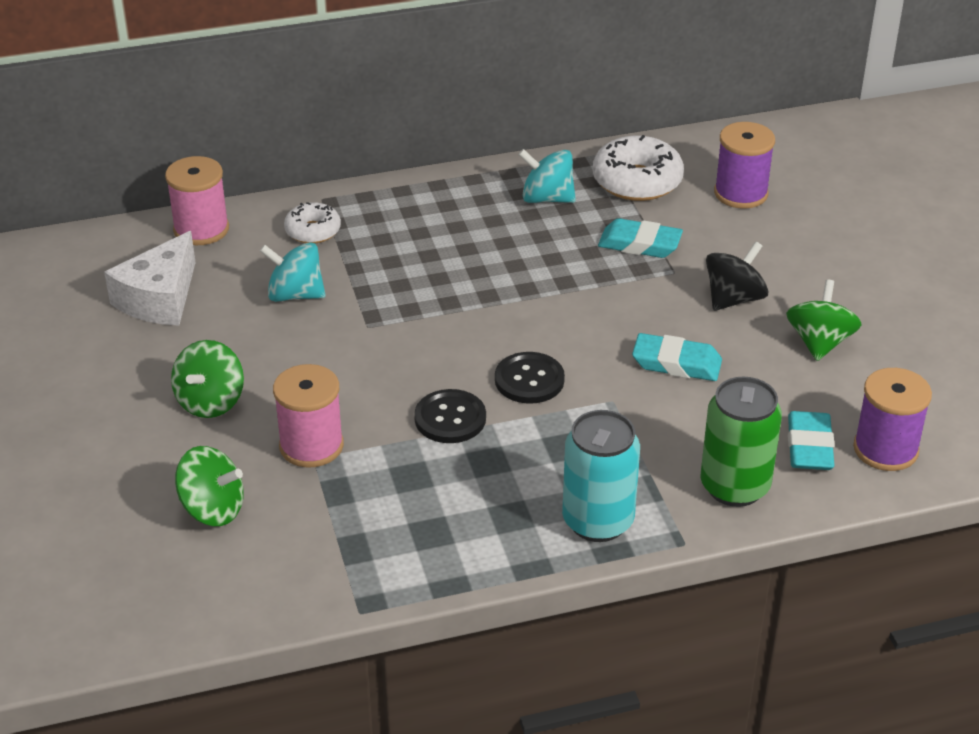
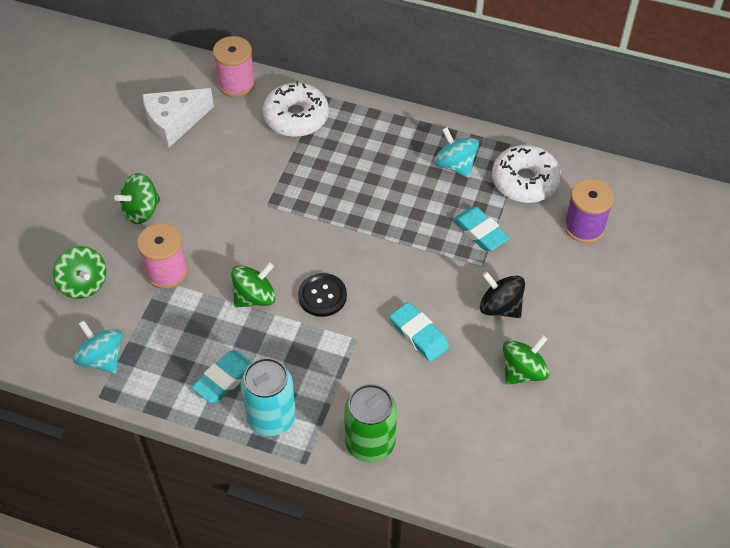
camera: 35 degrees right, 15 degrees up
turquoise spinning top [260,242,326,302] -> turquoise spinning top moved to [73,320,122,373]
white donut [284,202,341,243] -> white donut [263,81,329,137], size x1.67
black button [414,389,486,443] -> green spinning top [231,262,276,308]
black spinning top [706,241,768,311] -> black spinning top turned 135 degrees counterclockwise [480,272,525,318]
turquoise eraser [788,411,835,470] -> turquoise eraser moved to [191,351,252,403]
purple spool [853,368,932,471] -> none

